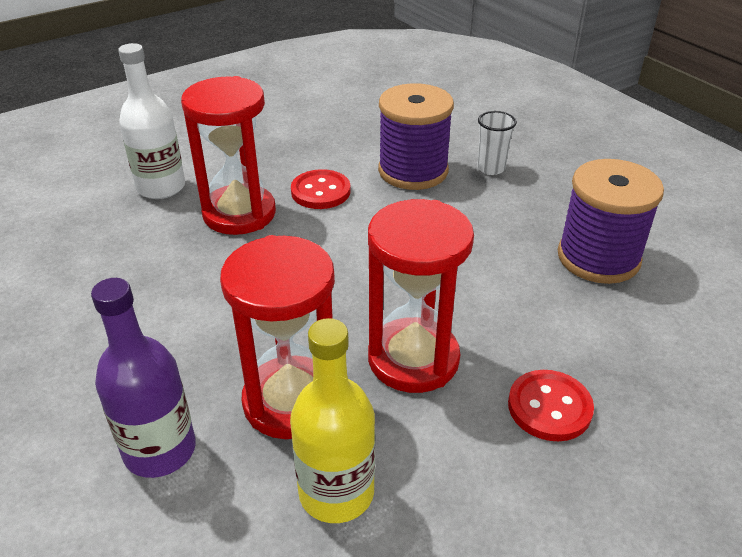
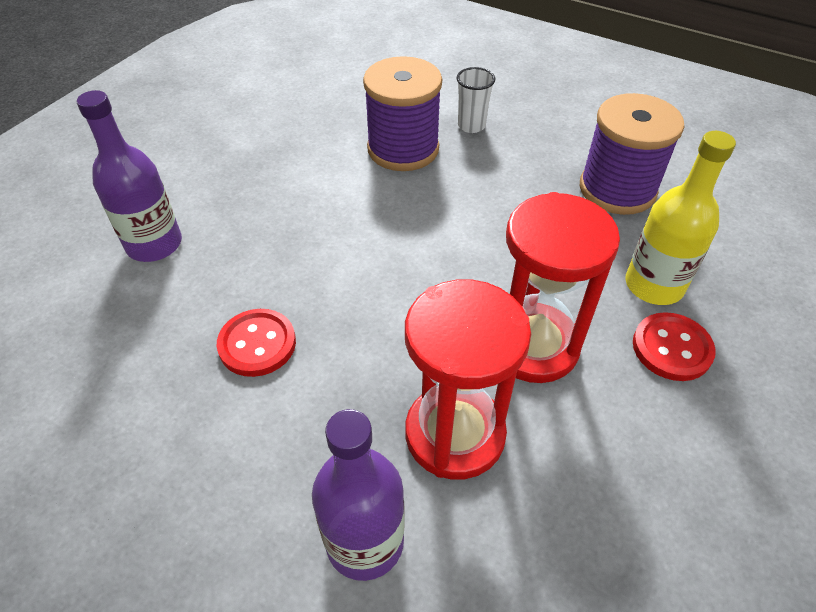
camera: 25 degrees left, 10 degrees up
white bottle [118,43,185,199] -> purple bottle [76,90,182,262]
red hourglass [181,76,276,235] -> none
yellow bottle [290,318,375,523] -> yellow bottle moved to [625,131,736,305]
red button [291,169,351,209] -> red button moved to [217,309,296,377]

